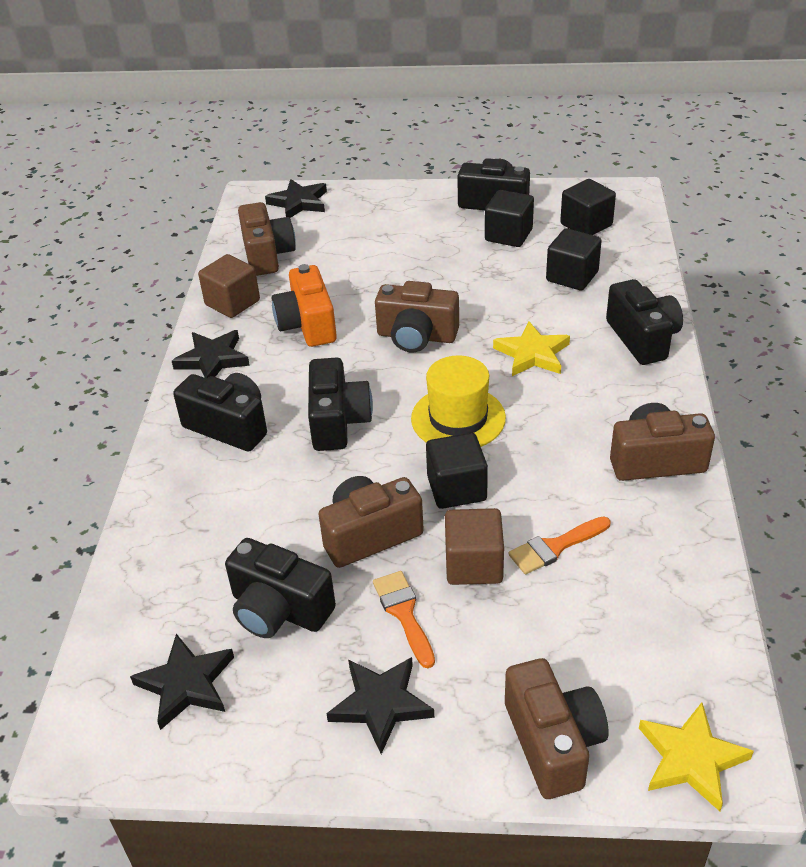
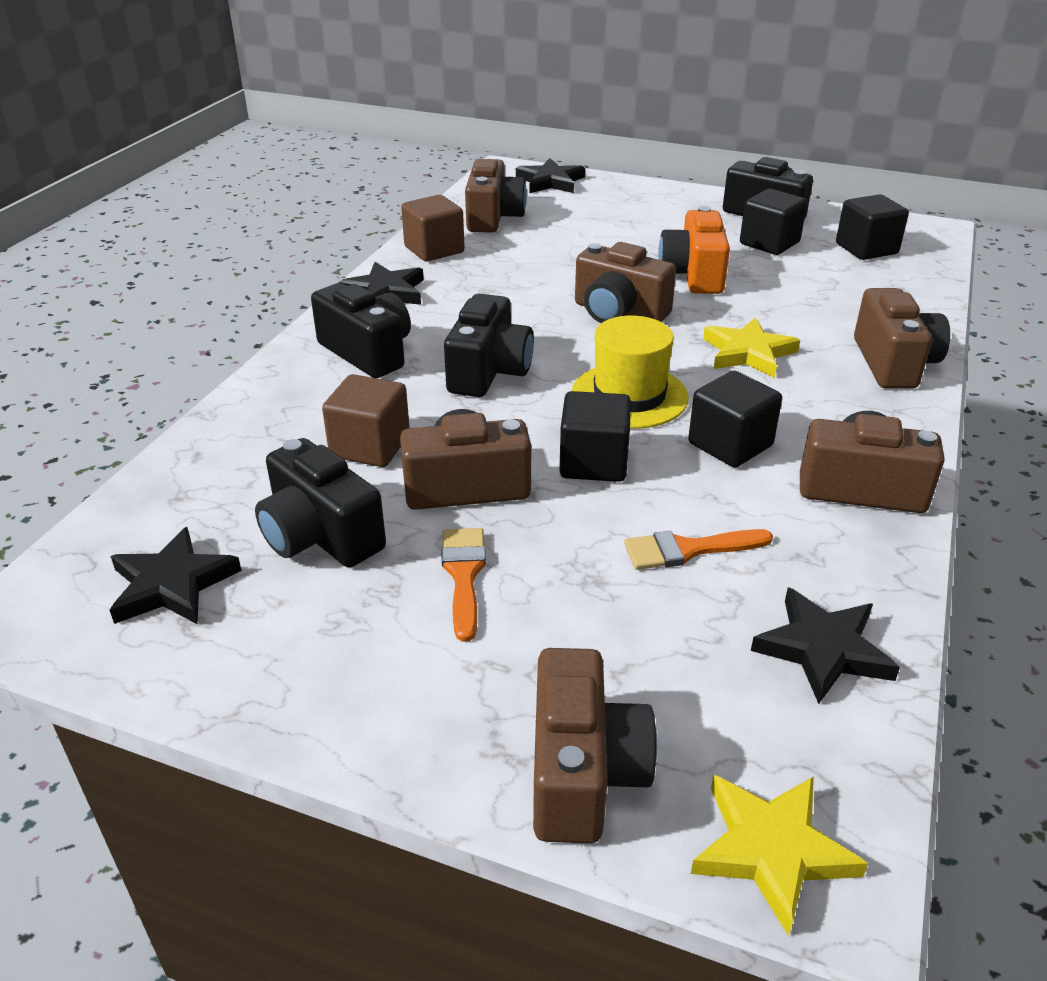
camera: 15 degrees right, 5 degrees down
orange camera [272,264,337,347] -> orange camera moved to [658,206,730,294]
black star [326,657,434,754] -> black star moved to [751,587,900,704]
brown cube [445,508,504,585] -> brown cube moved to [322,374,410,467]
black cube [546,228,602,290] -> black cube moved to [688,371,782,468]
black camera [606,279,683,365] -> brown camera [854,288,950,389]

